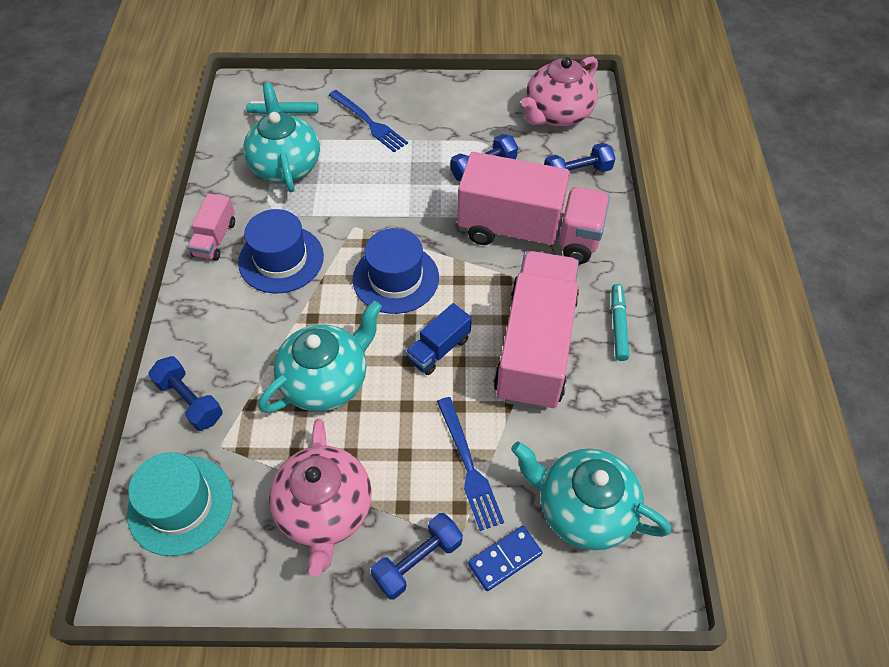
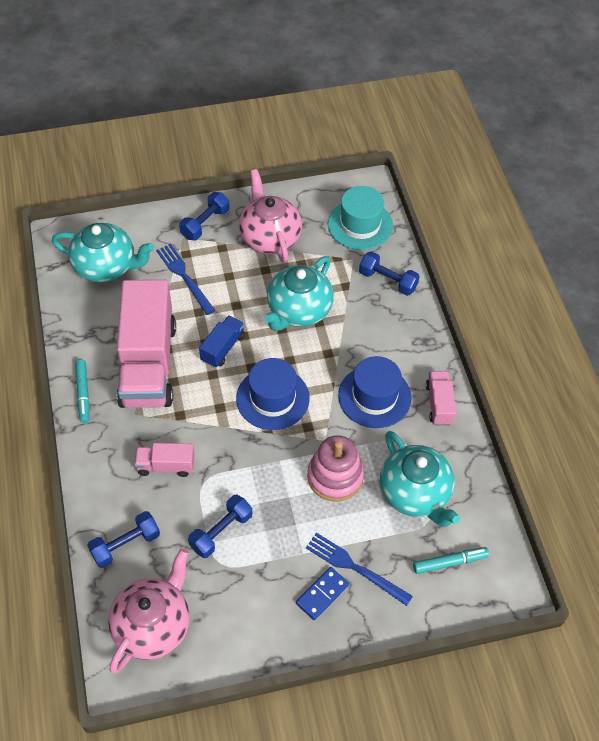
camera: 165 degrees right, 0 degrees up
pink truck [457,152,610,264] -> pink truck [134,443,195,477], size x0.45
blue domino [468,526,543,591] -> blue domino moved to [296,567,349,620]
none -> pink stacking toy [307,435,364,502]

